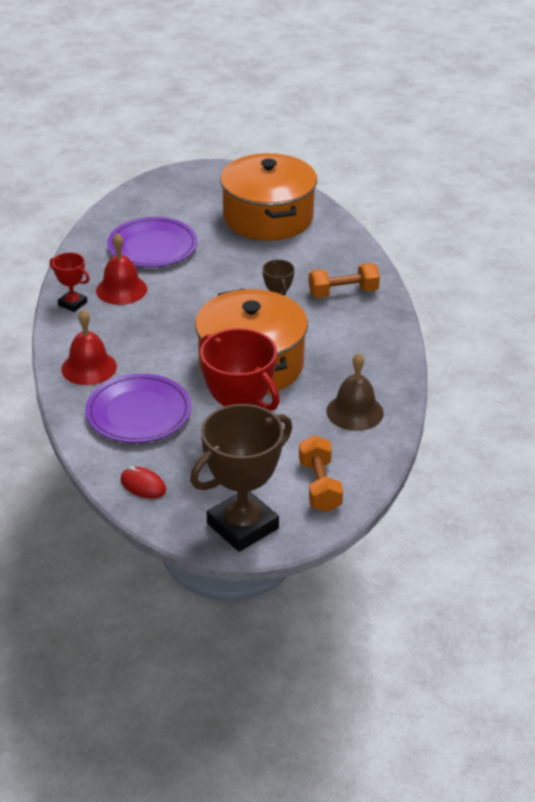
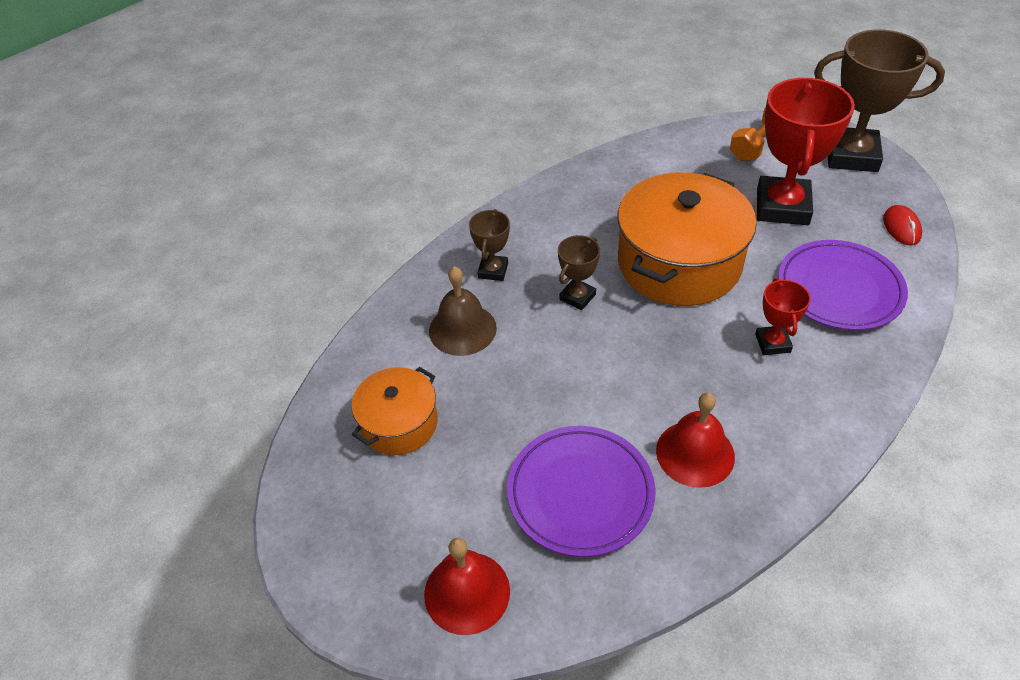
camera: 125 degrees left, 10 degrees up
red trophy [50,252,90,312] -> red trophy moved to [755,278,811,355]
red bell [61,309,117,385] -> red bell moved to [424,538,510,635]
orange pot [220,153,317,241] -> orange pot [351,367,438,455], size x0.55
orange dumbbell [308,263,380,298] -> brown trophy [469,209,510,281]
brown bell [326,353,384,431] -> brown bell moved to [429,266,497,356]

